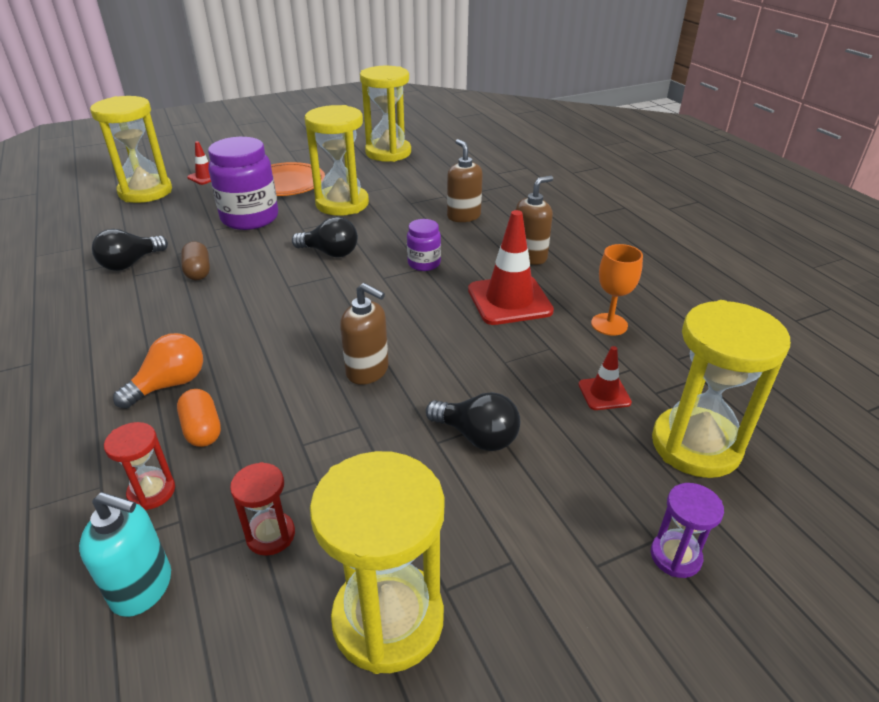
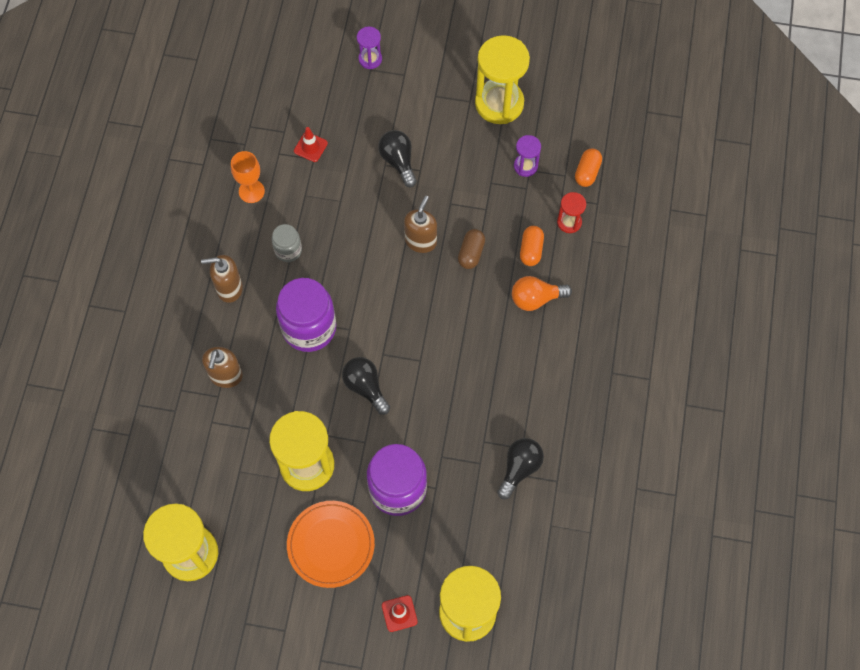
camera: 145 degrees left, 30 degrees up
turquoise soap dispenser [79,492,171,617] -> orange capsule [575,148,602,187]
black light bulb [92,229,168,271] -> black light bulb turned 45 degrees counterclockwise [497,438,544,499]
brown capsule [181,241,210,280] -> brown capsule moved to [458,229,485,269]
red hourglass [230,462,295,556] -> purple hourglass [514,135,541,177]
brown soap dispenser [340,283,389,385] -> brown soap dispenser turned 45 degrees clockwise [404,196,437,253]
purple jar [407,219,441,271] -> purple jar [276,278,336,352], size x1.94
red traffic cone [468,210,554,325] -> grey jar [272,224,302,262]
yellow hourglass [652,300,791,478] -> none

